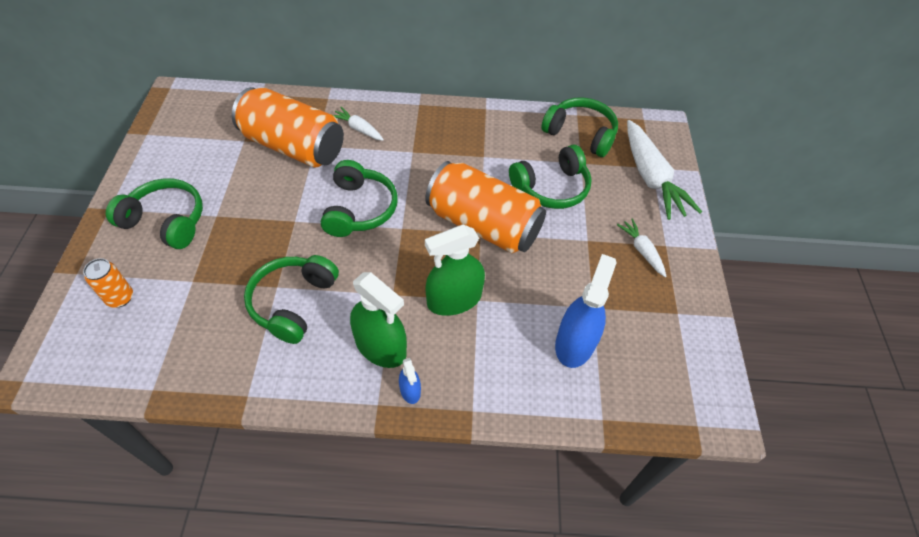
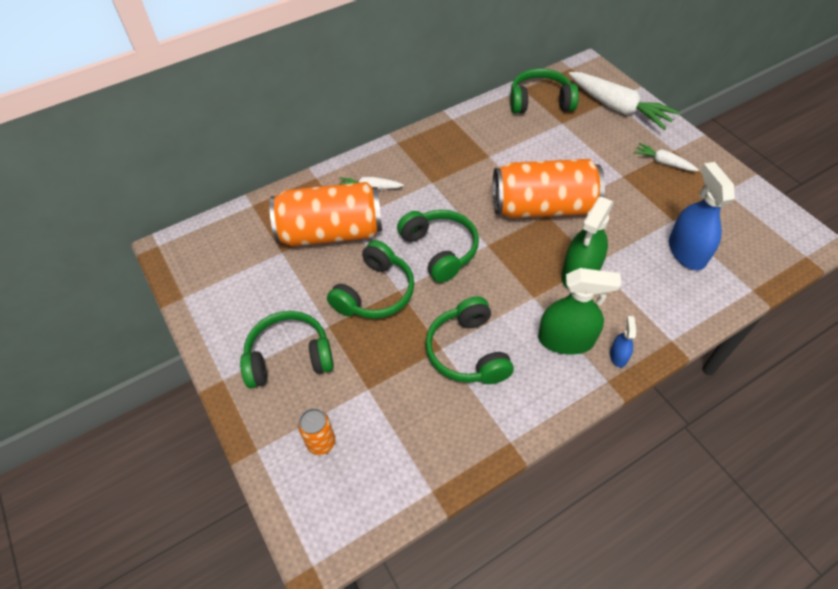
camera: 30 degrees left, 0 degrees up
blue spray bottle [399,358,421,404] -> blue spray bottle turned 120 degrees counterclockwise [610,316,636,367]
green headphones [509,145,592,209] -> green headphones moved to [327,240,414,319]

